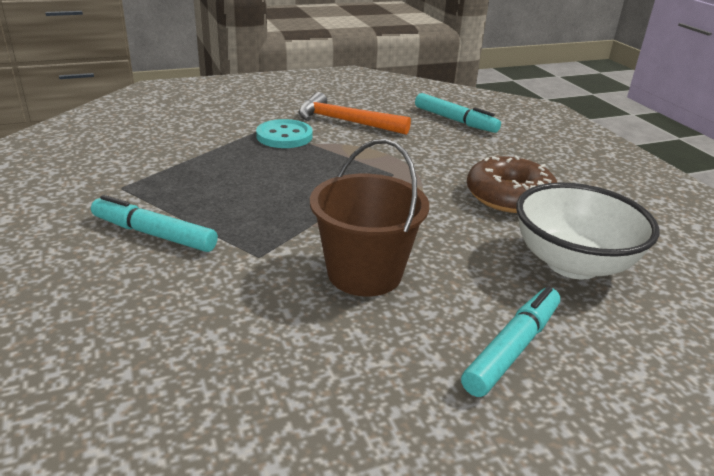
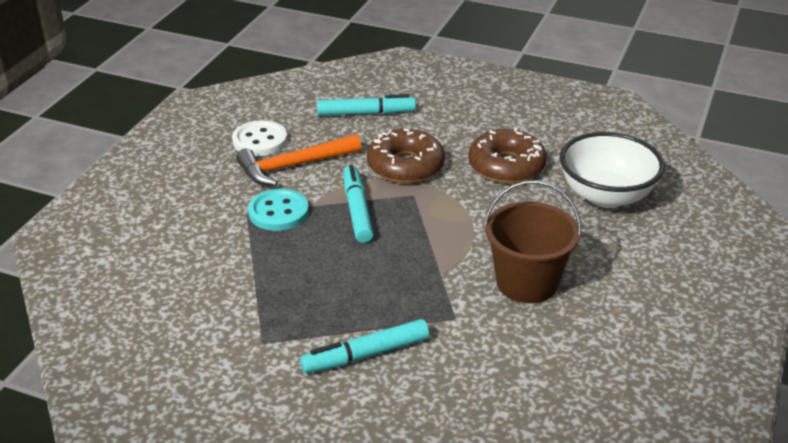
camera: 45 degrees left, 5 degrees up
turquoise marker [461,286,560,397] -> turquoise marker moved to [343,165,374,243]
none -> white button [232,120,288,156]
none -> brown donut [367,128,445,183]

